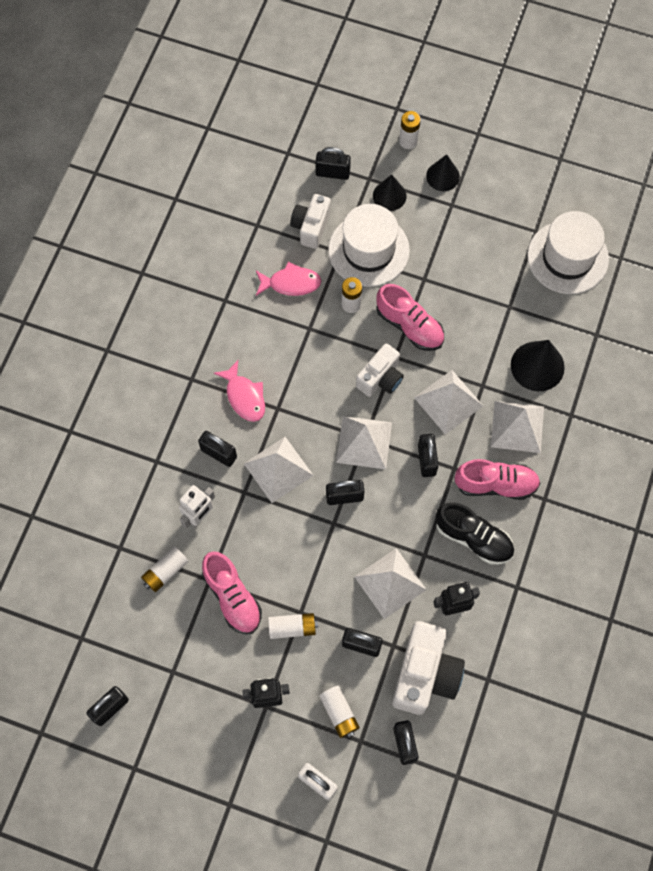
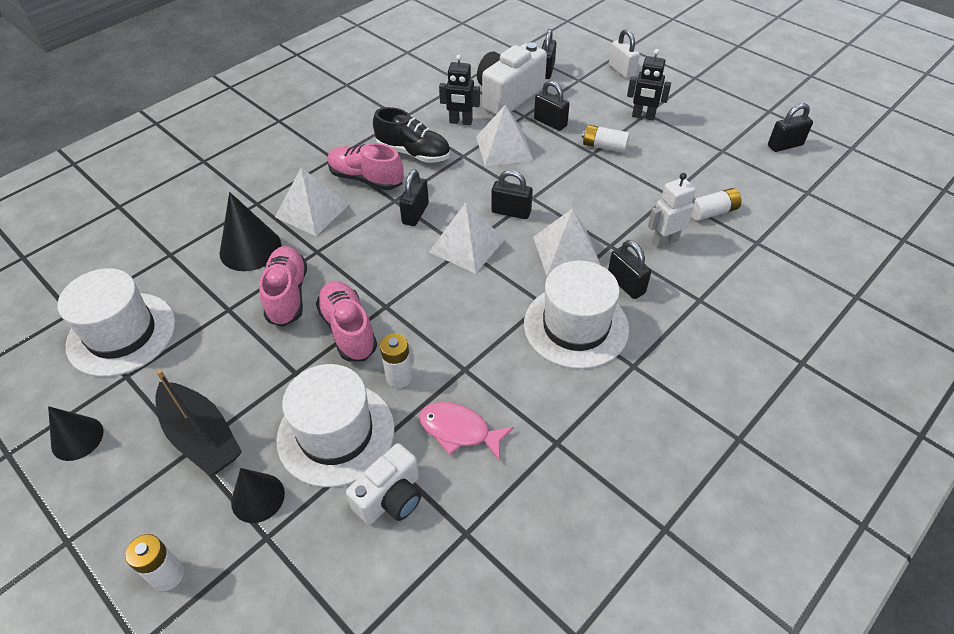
camera: 155 degrees left, 20 degrees down
pink shoe [202,551,262,634] -> pink shoe moved to [259,246,307,327]
pink fish [213,360,265,422] -> white hat [524,260,629,369]
black padlock [315,147,351,180] -> none
white battery [319,686,360,738] -> none
white camera [356,343,404,397] -> none
white pyramid [414,370,483,435] -> none
black cone [426,154,460,191] -> black cone moved to [48,406,103,461]
black shoe [436,503,514,565] -> black shoe turned 150 degrees clockwise [373,107,450,163]
none -> black boat [155,369,242,476]

